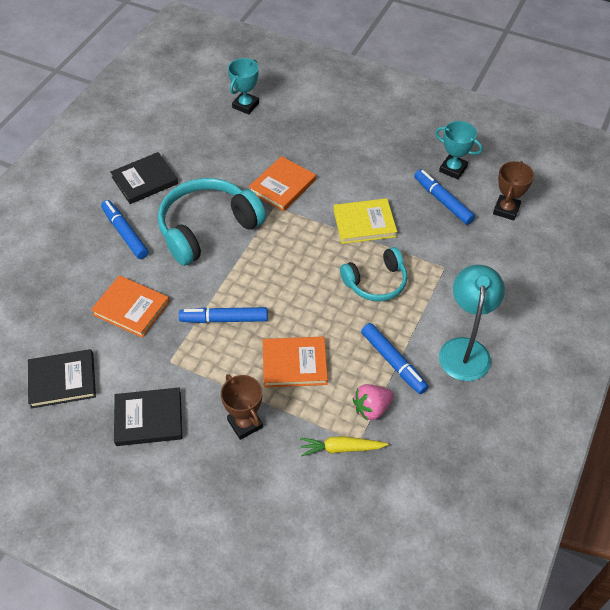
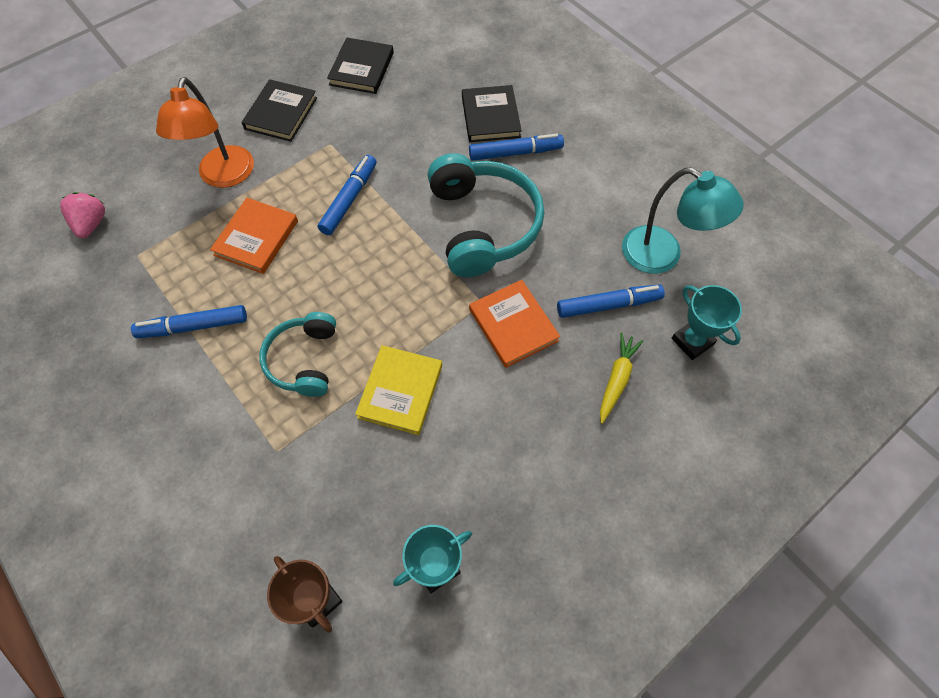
camera: 115 degrees right, 10 degrees up
orange book [91,275,169,338] -> none
black book [110,152,178,204] -> black book moved to [462,85,522,142]
brown trophy [221,374,263,440] -> orange lamp [156,77,254,188]
yellow carrot [300,436,389,457] -> yellow carrot moved to [600,333,643,424]
pink strawberry [353,384,394,421] -> pink strawberry moved to [60,192,105,238]
blue marker [414,170,475,225] -> blue marker moved to [557,285,665,318]
turquoise lamp [439,265,505,381] -> turquoise lamp moved to [622,167,744,274]

